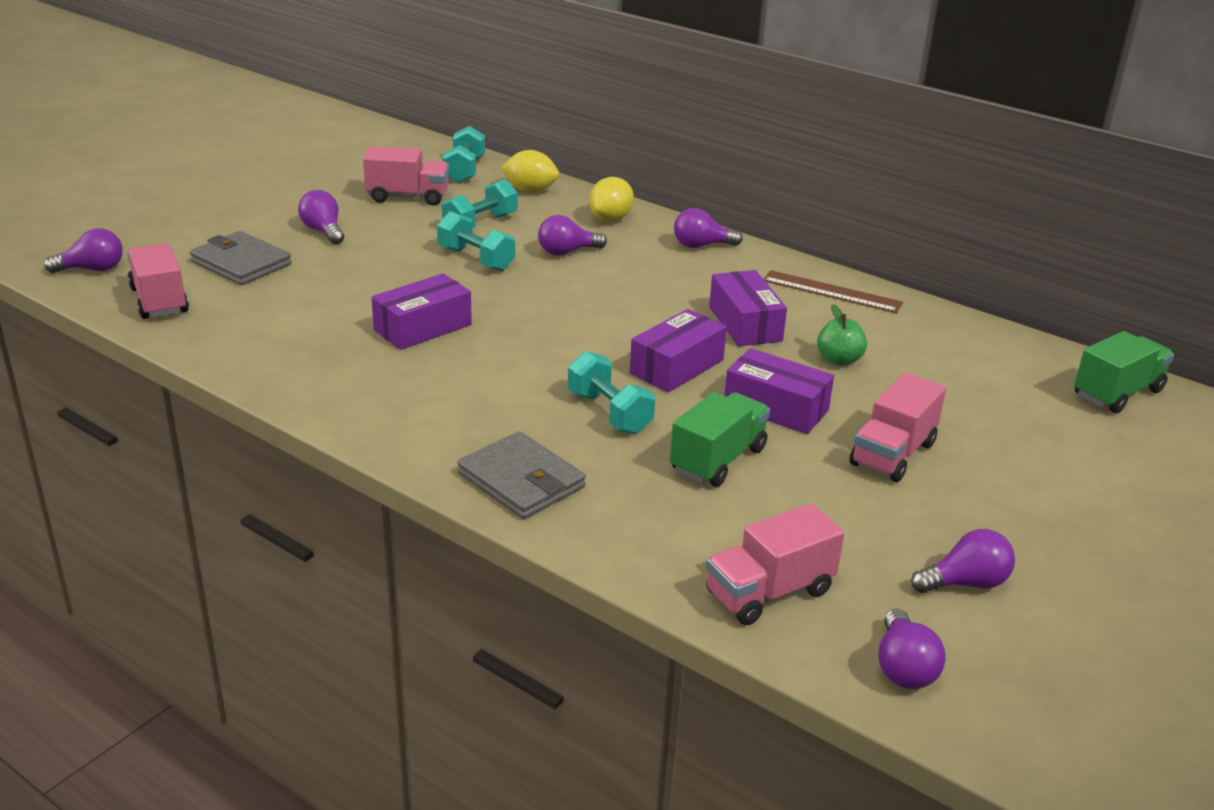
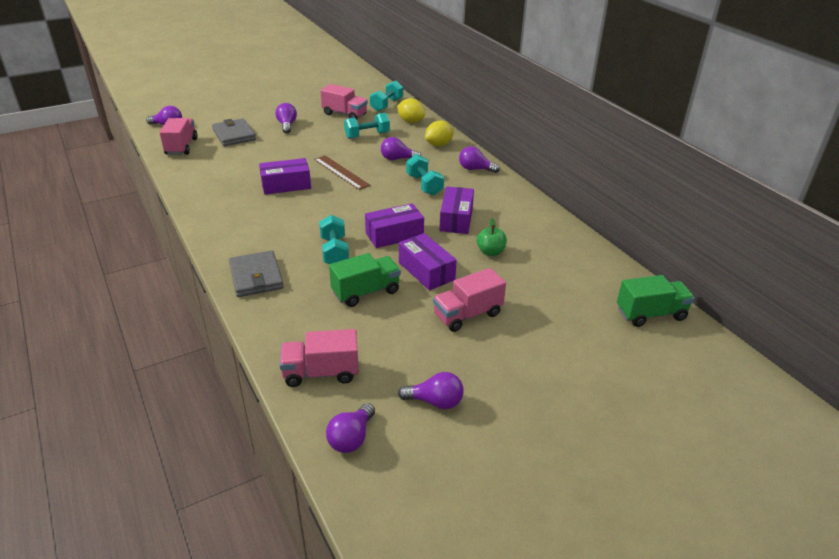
camera: 25 degrees right, 5 degrees up
turquoise dumbbell [437,211,515,271] -> turquoise dumbbell moved to [406,154,444,195]
brown ruler [764,270,903,313] -> brown ruler moved to [314,155,370,190]

